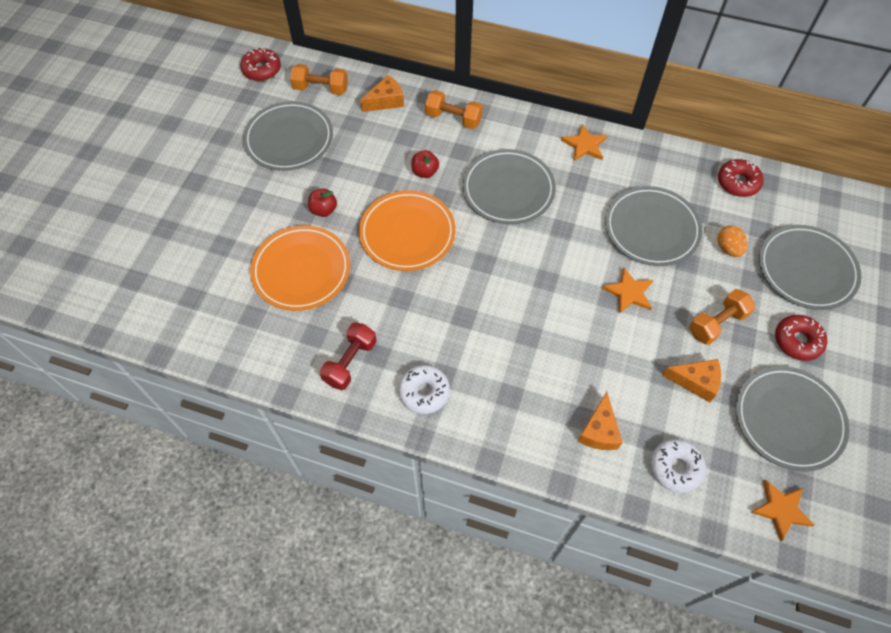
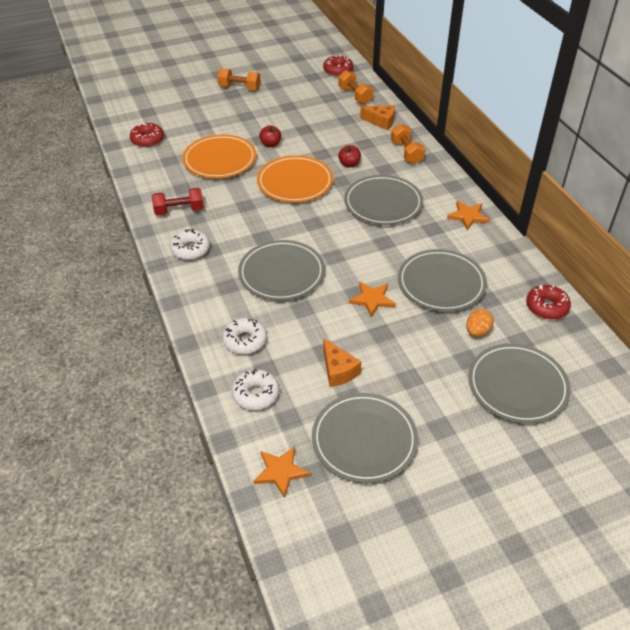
camera: 50 degrees right, 15 degrees down
grey plate [243,101,333,171] -> grey plate moved to [238,240,325,301]
orange cheese [578,392,623,450] -> white donut [222,318,267,354]
orange dumbbell [689,289,756,345] -> orange dumbbell moved to [217,68,261,90]
red donut [775,315,827,361] -> red donut moved to [130,123,164,147]

